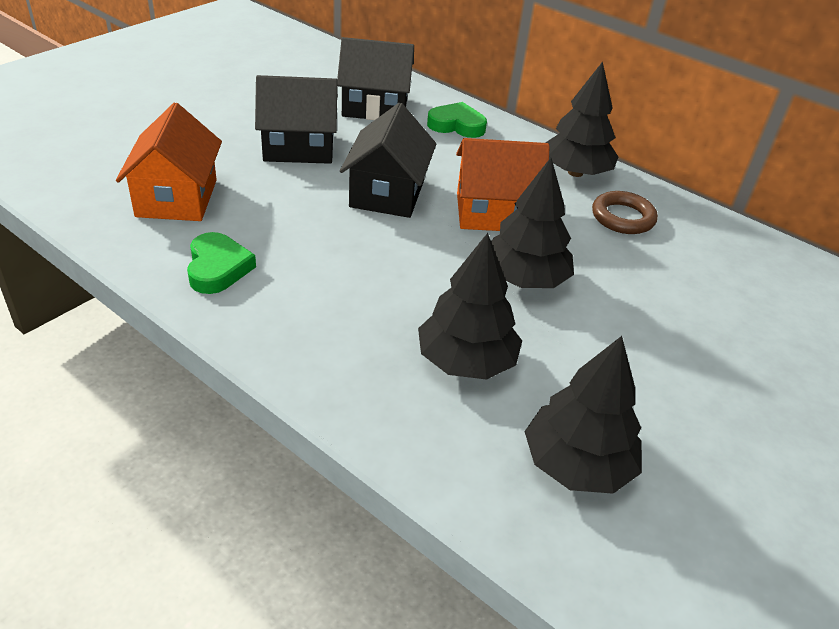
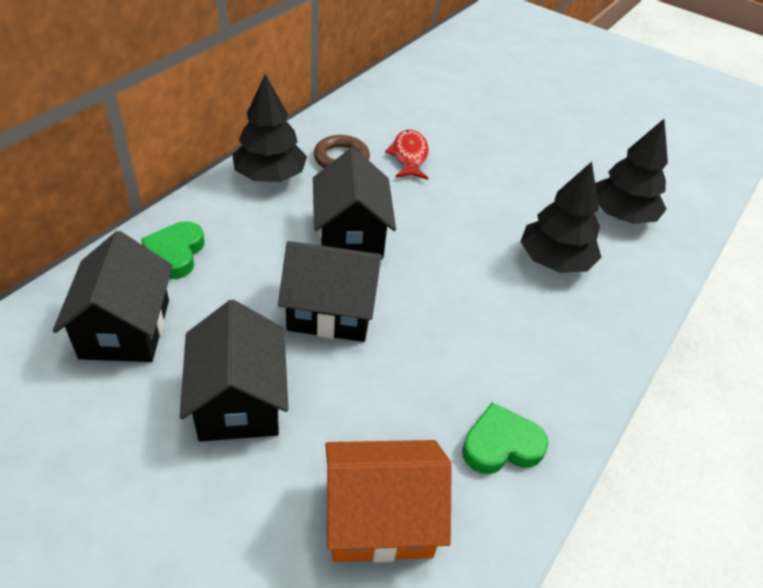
camera: 95 degrees left, 5 degrees up
orange house [456,138,550,231] -> black house [313,148,396,257]
black tree [491,158,574,288] -> none
none -> red fish [385,129,429,180]

